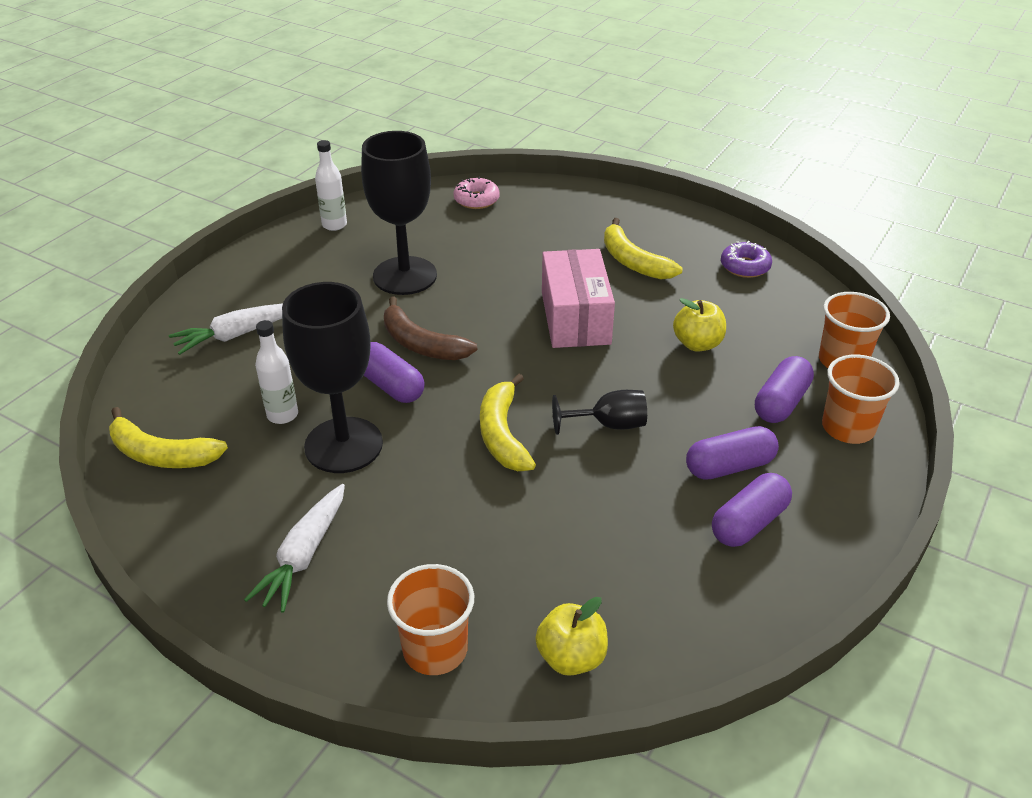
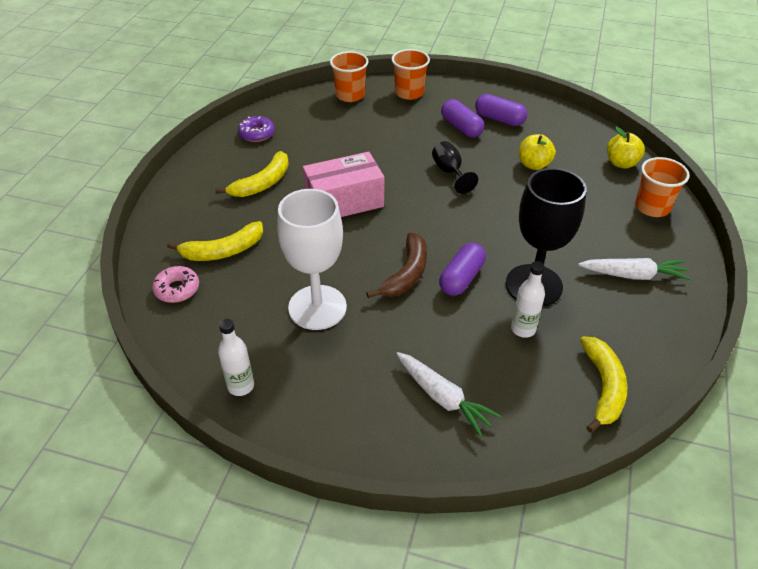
camera: 105 degrees left, 5 degrees up
black goblet [361,131,437,295] -> white goblet [277,189,347,330]
yellow banana [480,374,536,471] -> yellow banana moved to [167,221,263,261]
yellow apple [673,298,726,352] -> yellow apple moved to [519,134,556,170]
purple capsule [755,356,814,423] -> none

